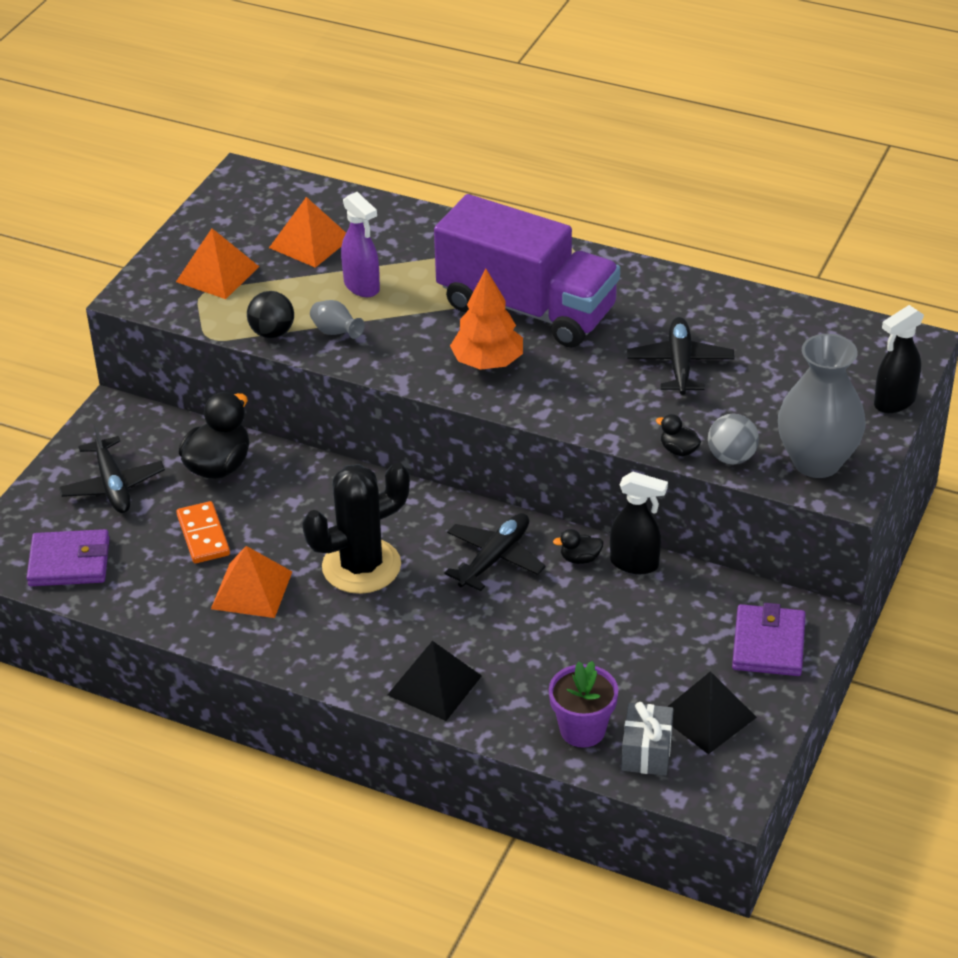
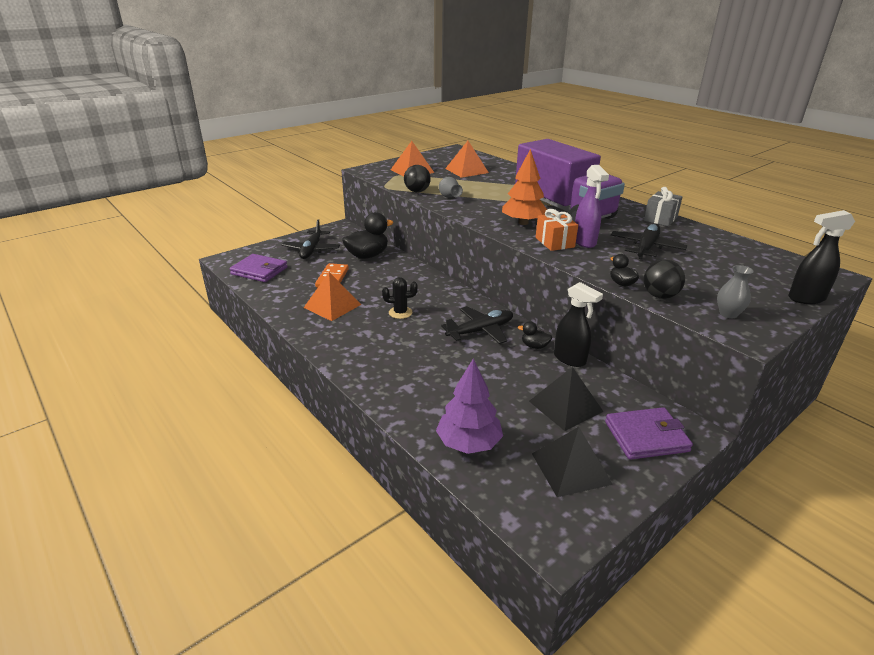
camera: 25 degrees right, 10 degrees down
black cactus [302,462,410,594] -> black cactus [382,277,418,319], size x0.48
purple spray bottle [341,192,380,297] -> purple spray bottle moved to [575,165,609,248]
black pyramid [388,641,482,721] -> black pyramid moved to [529,367,604,431]
purple flower pot [549,661,618,748] -> purple tree [436,358,503,454]
grey gift [621,702,673,776] -> grey gift moved to [644,187,683,226]
grey ball [708,414,759,464] -> black ball [643,260,685,299]
purple wallet [732,603,806,676] -> purple wallet turned 45 degrees clockwise [605,407,693,460]
grey vase [778,334,866,478] -> grey vase [717,265,754,318], size x0.44
none -> orange gift [536,209,578,251]

